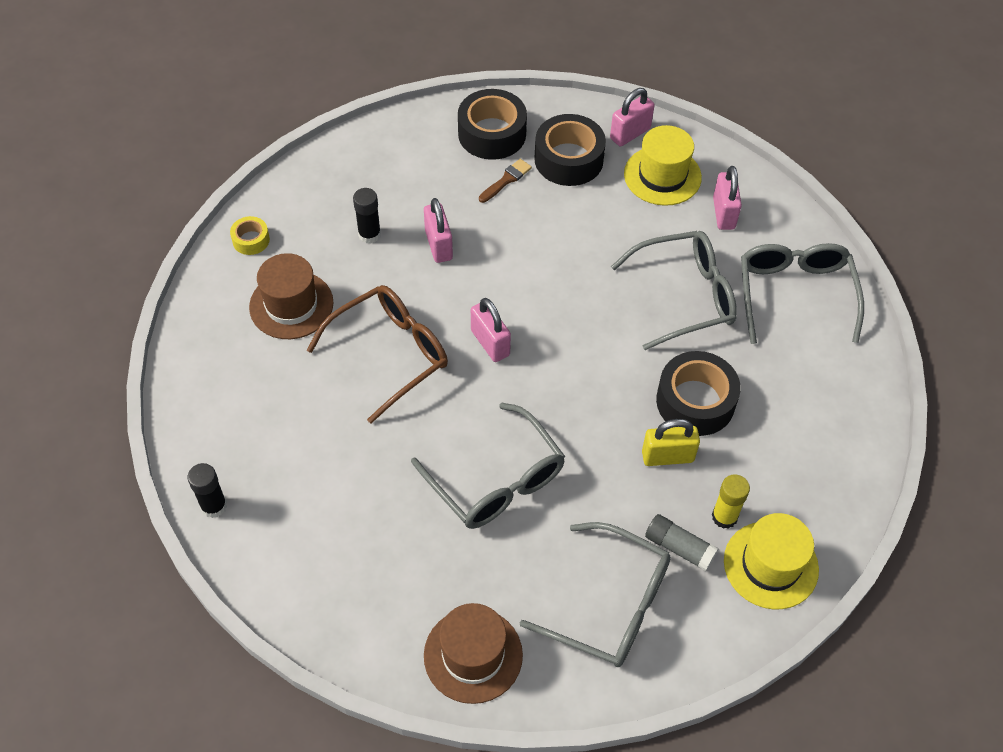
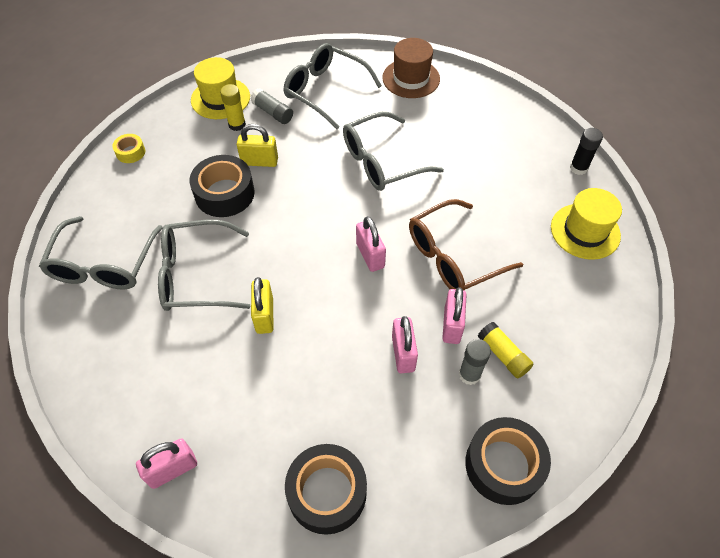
camera: 170 degrees left, 0 degrees up
yellow tape [230,216,270,255] -> yellow tape moved to [112,134,145,163]
brown hat [249,253,333,339] -> none
black glue stick [353,188,381,244] -> grey glue stick [459,339,491,385]
grey glasses [411,403,565,529] -> grey glasses turned 90 degrees counterclockwise [343,112,444,191]
brown brush [479,159,532,203] -> none
black tape [534,114,606,186] -> black tape moved to [465,417,551,505]
yellow hat [624,125,702,206] -> yellow hat moved to [551,188,622,260]
pink padlock [713,166,742,230] -> pink padlock moved to [442,287,467,344]
none -> yellow padlock [251,277,273,334]
none -> yellow glue stick [478,322,534,379]

